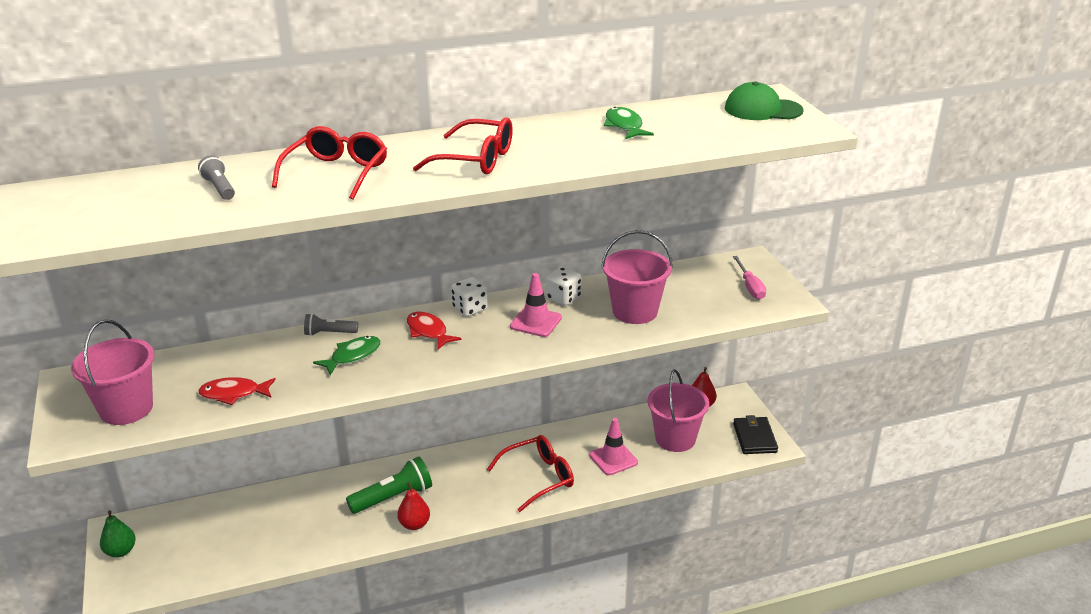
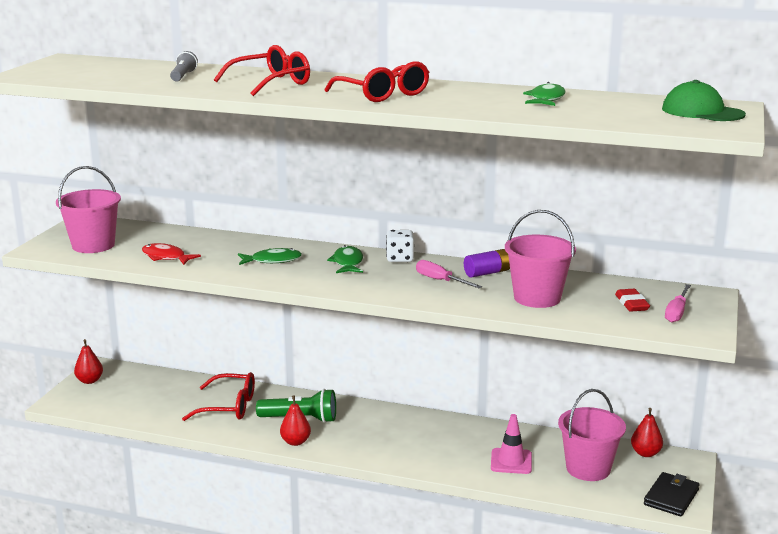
camera: 35 degrees right, 10 degrees down
green pear [100,510,136,558] -> red pear [74,339,103,384]
grey flashlight [304,313,358,336] -> none
red fish [407,312,461,349] -> green fish [327,245,363,273]
red glasses [487,435,574,512] -> red glasses moved to [182,372,255,421]
pink traffic cone [510,273,562,337] -> pink screwdriver [416,260,482,288]
white dice [546,267,582,306] -> purple battery [464,249,510,278]
none -> red eraser [615,289,650,312]

